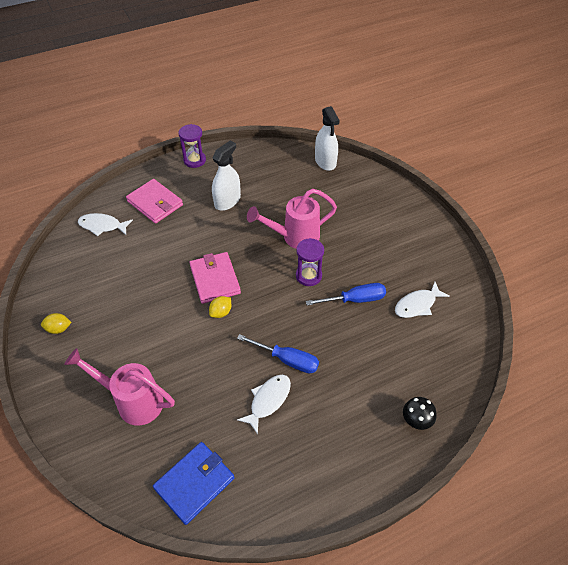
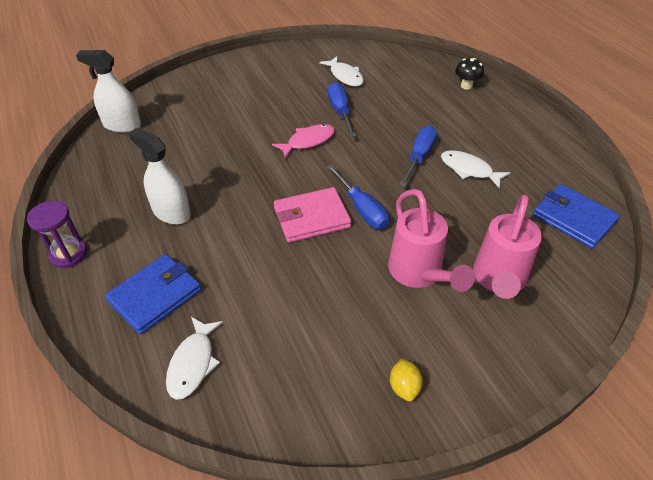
camera: 90 degrees left, 5 degrees down
pink wallet [126,179,183,224] -> blue wallet [105,254,201,335]
yellow lemon [209,296,231,318] -> blue screwdriver [327,165,389,229]
pink watering can [247,189,337,249] -> pink watering can moved to [388,189,475,292]
purple hourglass [296,238,324,286] -> pink fish [272,124,335,159]
white spray bottle [315,106,340,171] -> white spray bottle turned 150 degrees counterclockwise [76,50,141,133]

